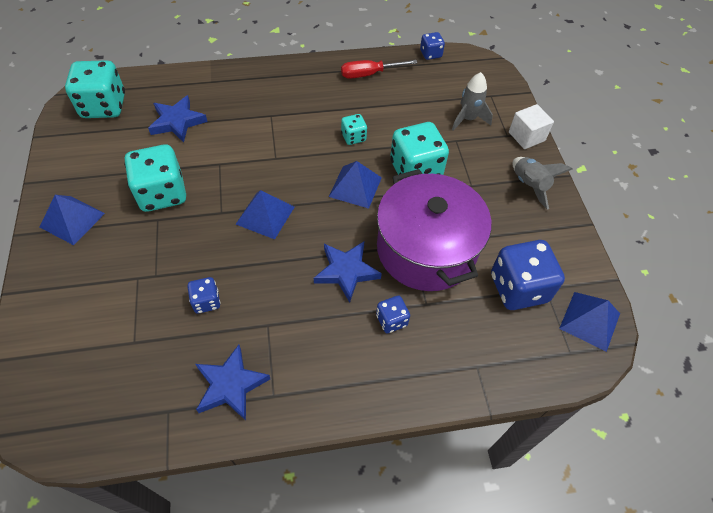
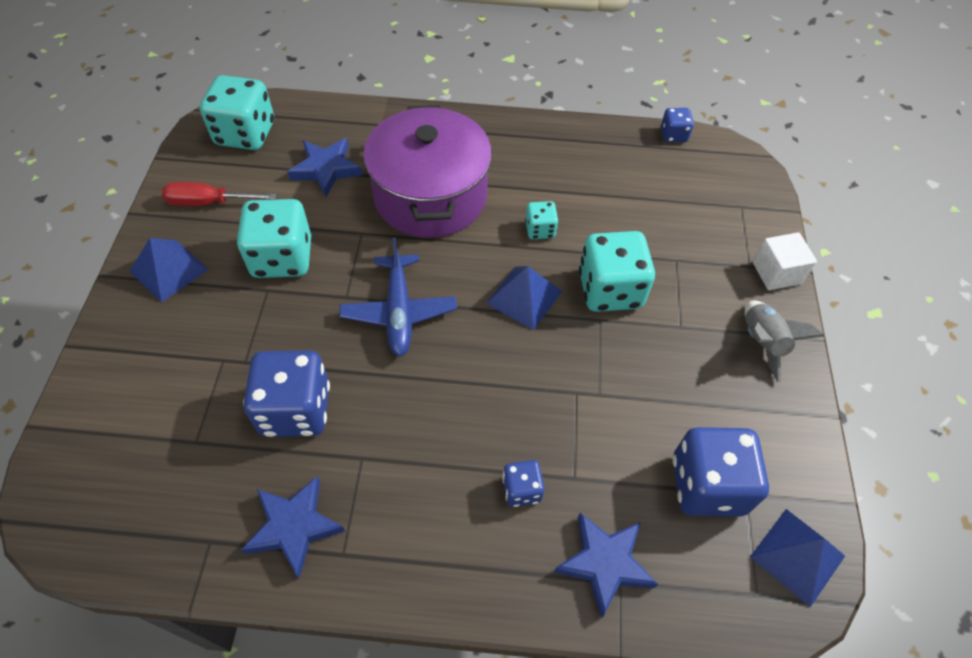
camera: 15 degrees right, 0 degrees up
blue dice [187,277,220,314] -> blue dice [243,350,330,437], size x1.99
blue pyramid [236,190,295,239] -> blue plane [340,237,457,357]
blue star [314,241,382,302] -> blue star moved to [554,513,658,618]
red screwdriver [341,60,418,79] -> red screwdriver moved to [162,182,276,206]
purple pot [377,169,491,291] -> purple pot moved to [363,105,492,238]
grey rocket [452,72,493,131] -> none

